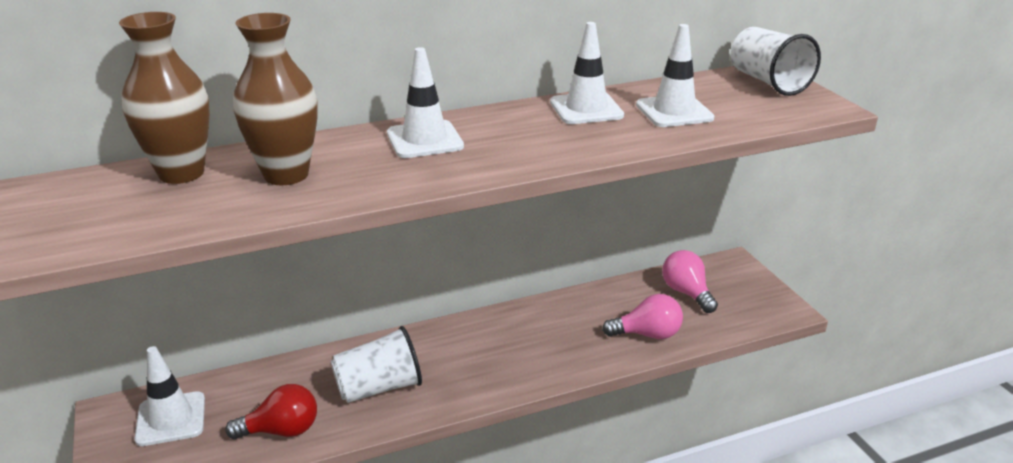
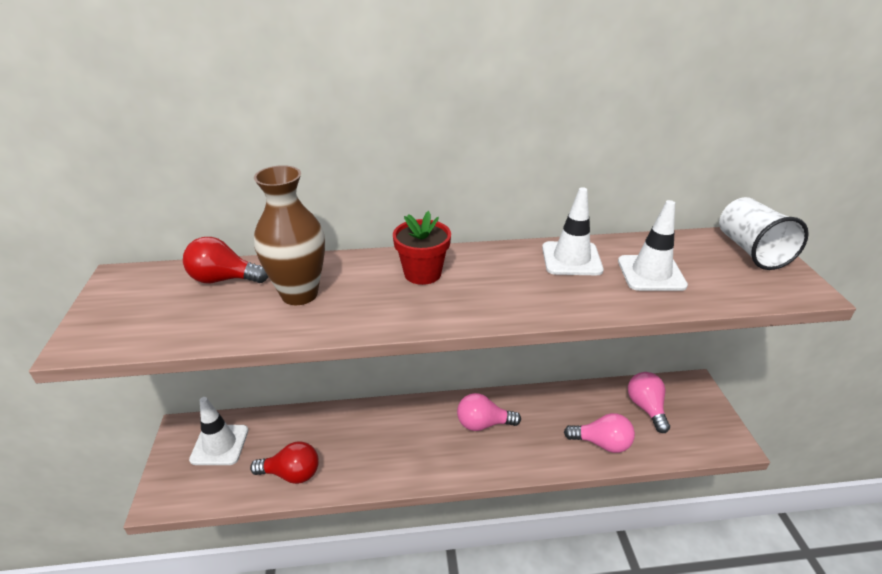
camera: 15 degrees right, 5 degrees up
brown vase [119,12,210,184] -> red light bulb [183,237,268,284]
white cup [331,326,422,403] -> none
white traffic cone [387,47,464,158] -> red flower pot [393,211,451,285]
none -> pink light bulb [457,393,521,431]

